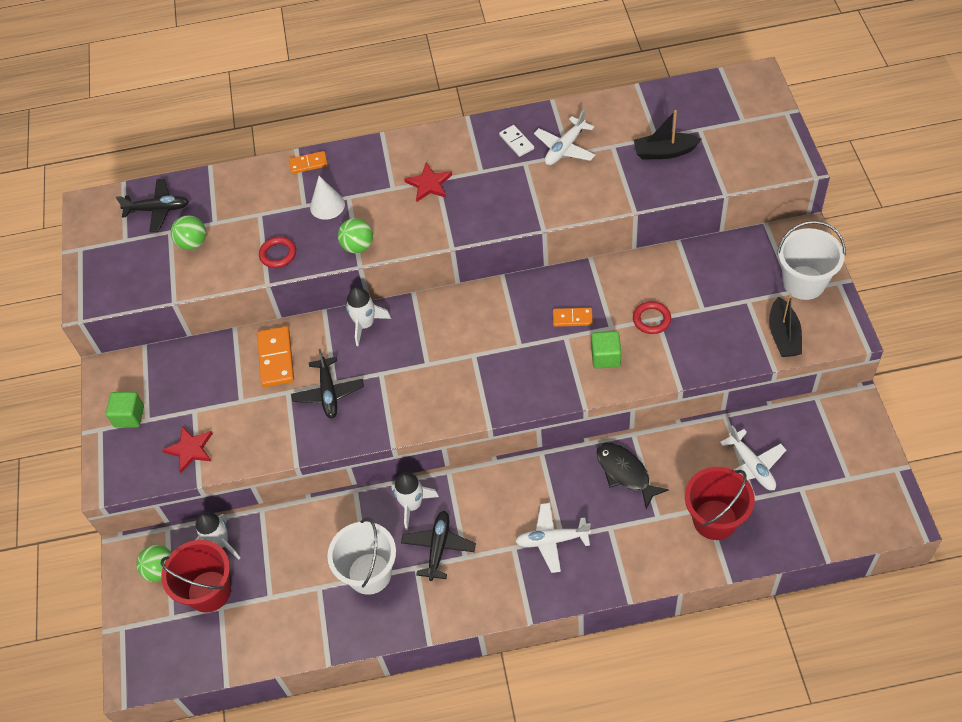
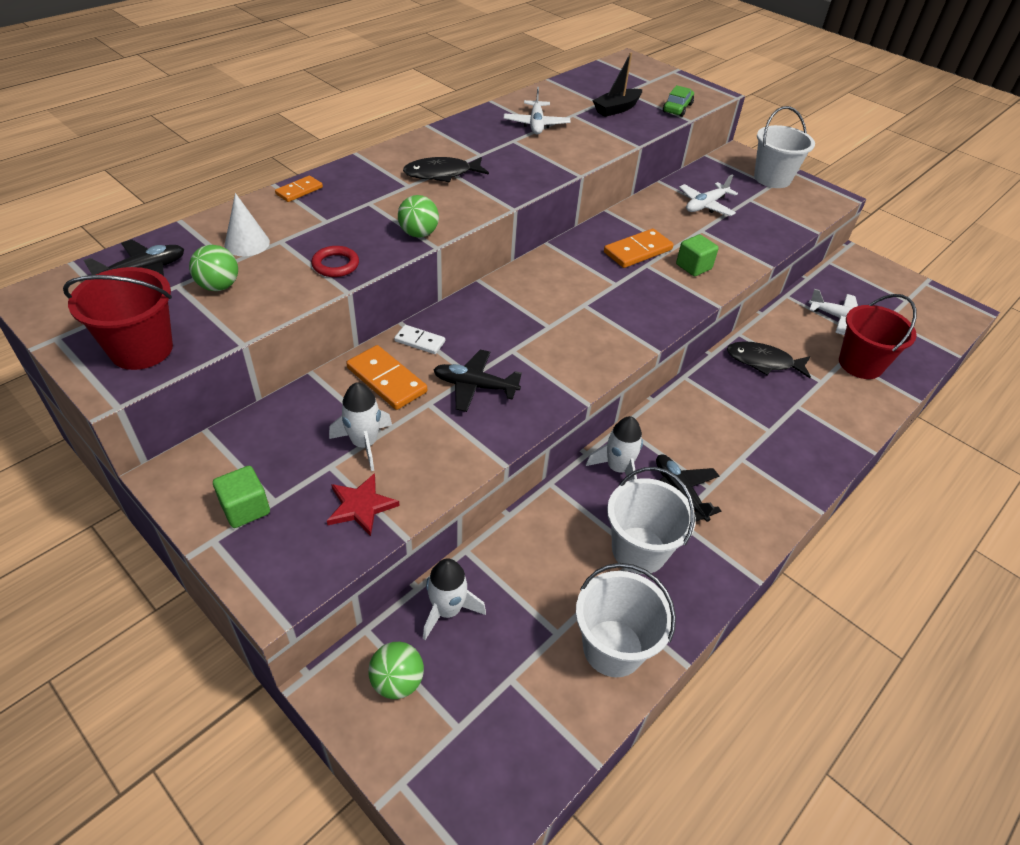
camera: 45 degrees left, 10 degrees down
red bucket [161,540,231,612] -> red bucket moved to [63,267,173,370]
black plane [291,349,364,418] -> black plane turned 150 degrees clockwise [434,350,522,412]
white cone [310,176,345,220] -> white cone moved to [224,193,270,256]
white rocket [346,287,391,346] -> white rocket moved to [329,382,392,471]
red star [404,163,452,202] -> black fish [403,157,489,183]
white domino [499,125,534,157] -> white domino moved to [394,325,445,354]
white plane [515,503,591,573] -> white plane moved to [679,174,738,216]
orange domino [553,308,593,327] -> orange domino [604,229,674,268], size x1.66
red ring [633,301,671,334] -> none
black boat [769,293,802,357] -> none
none -> white bucket [576,563,676,677]
none -> green car [663,85,694,117]

